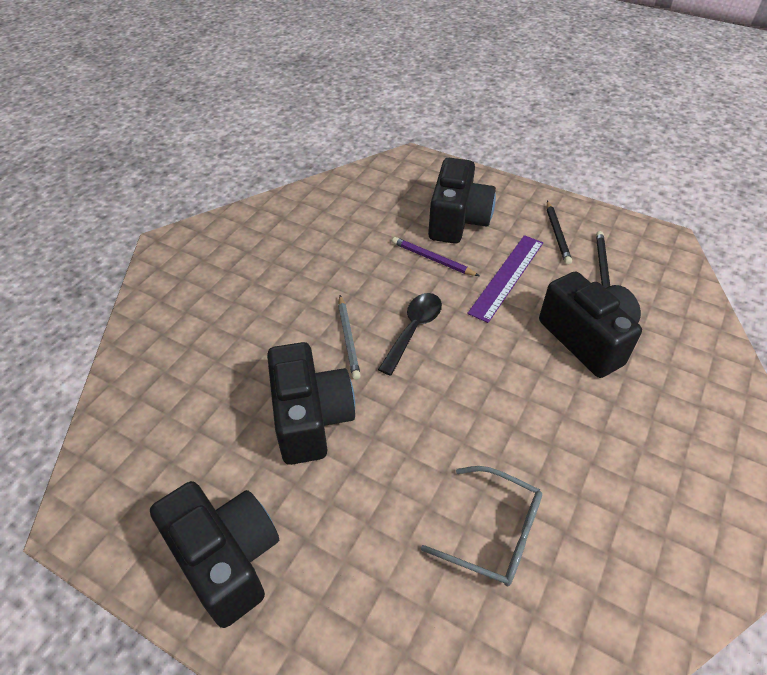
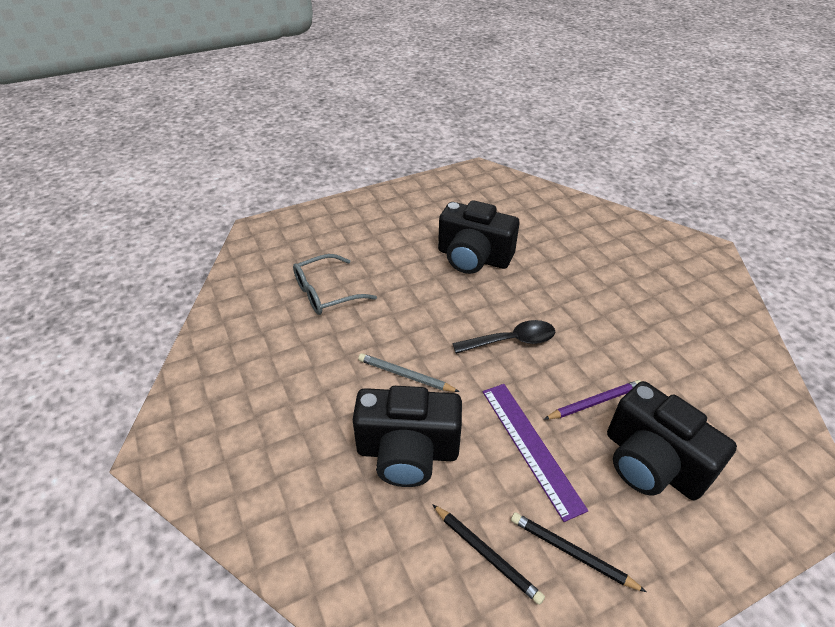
camera: 125 degrees right, 5 degrees down
black camera [150,481,279,628] -> none
grey pencil [338,295,361,380] -> grey pencil moved to [358,353,460,392]
black spoon [378,293,442,376] -> black spoon turned 75 degrees counterclockwise [453,320,555,354]

